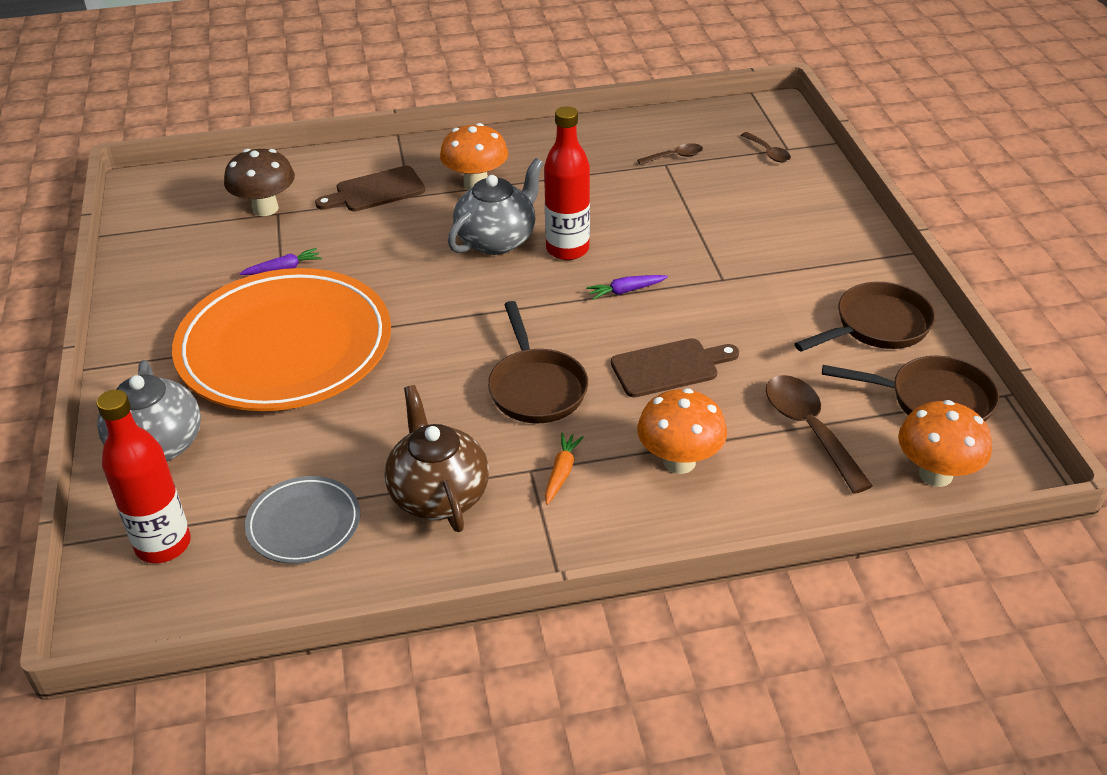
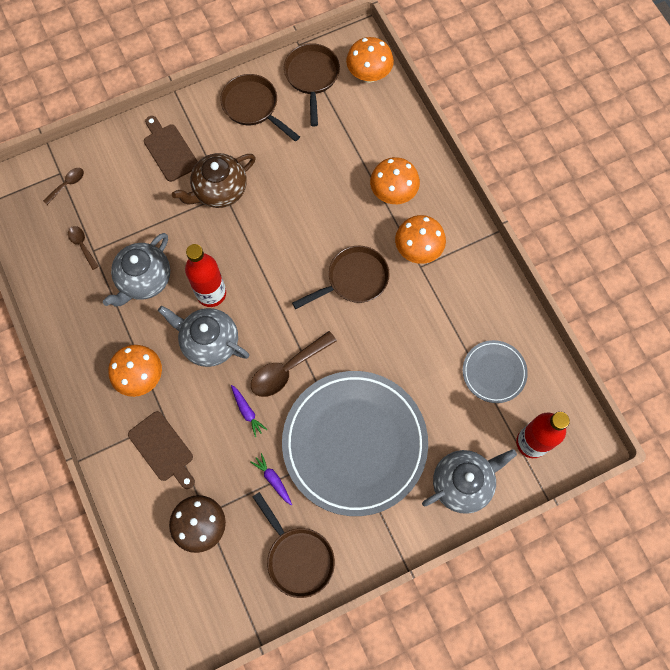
camera: 105 degrees left, 30 degrees up
orange plate [172,268,391,411] -> grey plate [282,371,428,516]
brown teapot [385,385,489,532] -> brown teapot moved to [172,153,256,208]
orange carrot [545,433,584,505] -> orange mushroom [395,215,446,264]
purple carrot [586,275,668,300] -> purple carrot moved to [231,385,267,437]
brown cutting board [611,338,739,397] -> brown cutting board moved to [144,116,198,182]
brown spoon [766,375,873,494] -> brown spoon moved to [251,331,337,397]
none -> grey teapot [103,233,170,306]
none -> brown pan [253,492,335,598]

